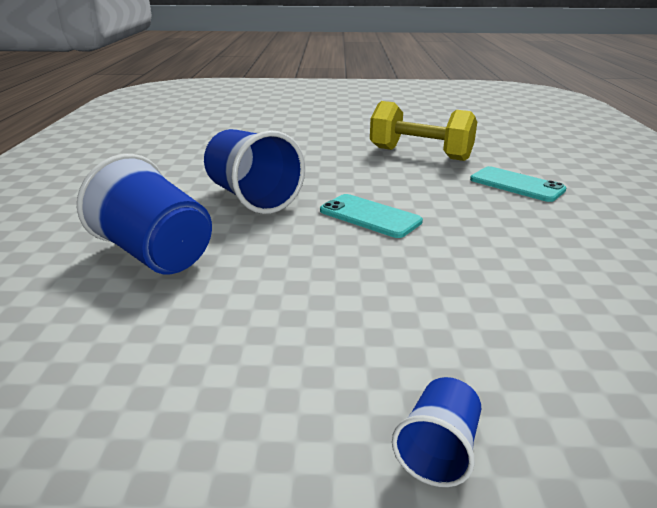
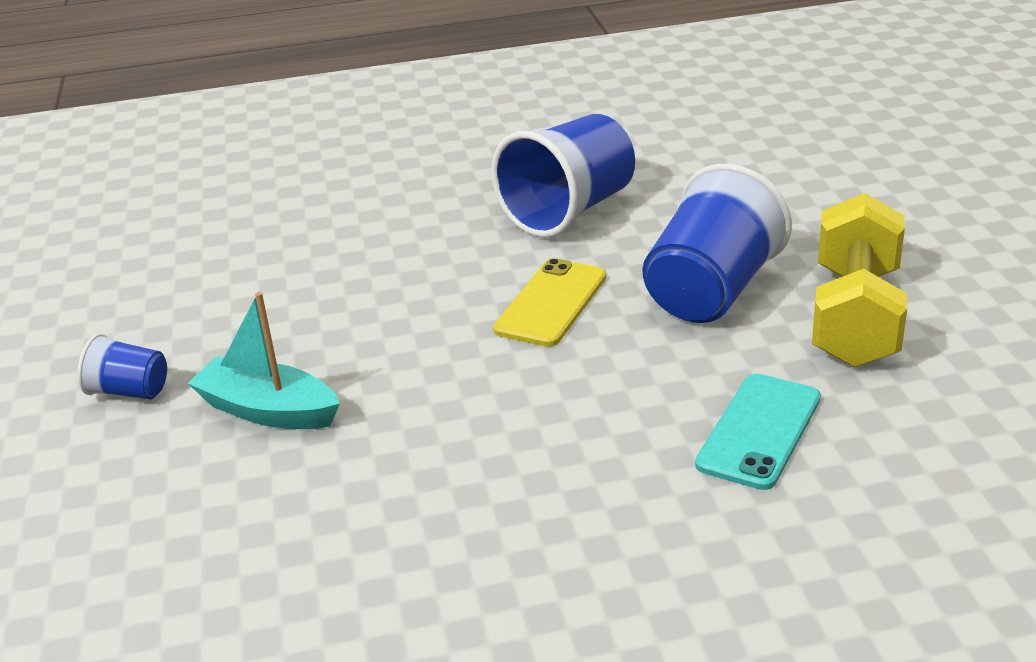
camera: 80 degrees right, 5 degrees up
blue cup [77,154,212,274] -> blue cup moved to [642,164,792,323]
turquoise phone [320,194,423,238] -> yellow phone [493,258,606,347]
none -> turquoise boat [188,292,340,429]

